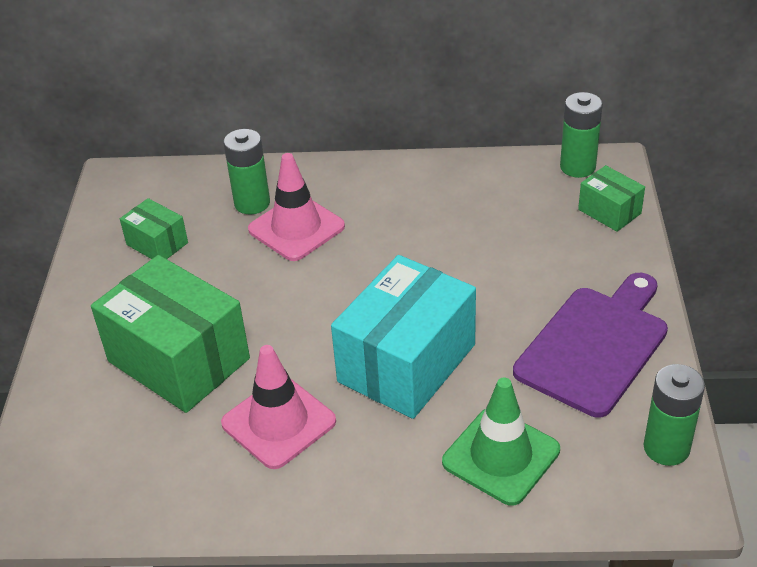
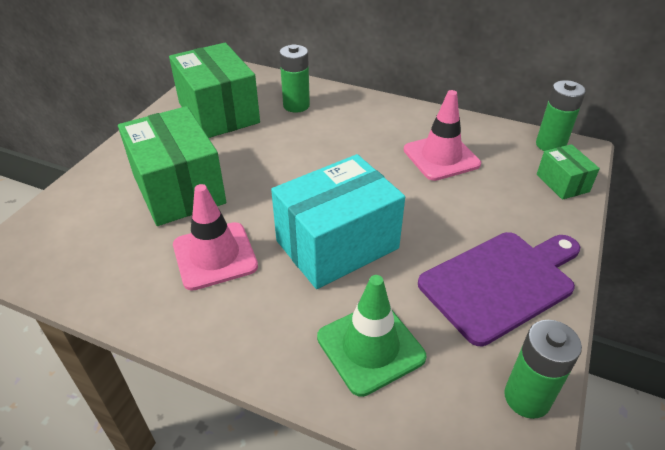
camera: 20 degrees right, 0 degrees up
green box [120,198,188,259] -> green box [169,43,260,138], size x2.07
pink traffic cone [248,153,345,261] -> pink traffic cone moved to [403,90,481,181]

